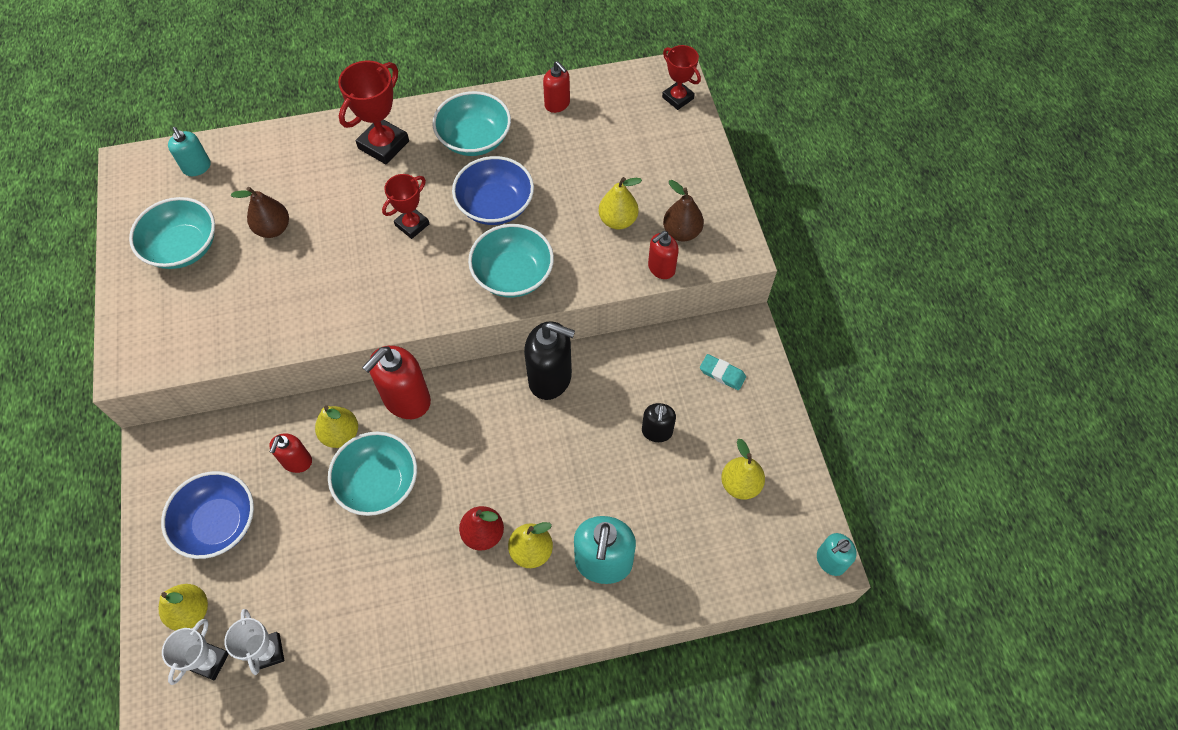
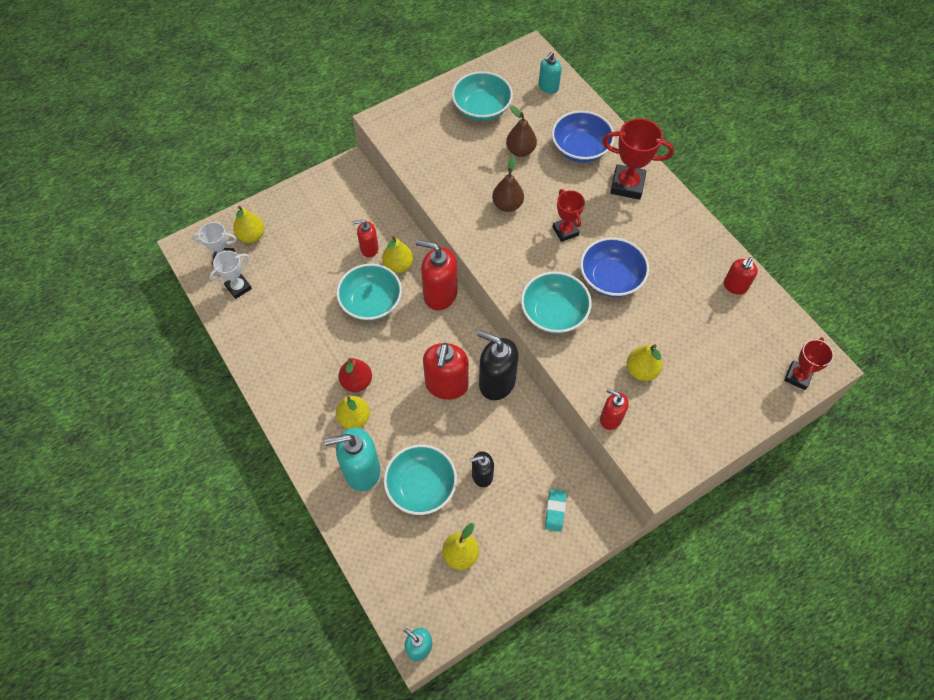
camera: 70 degrees right, 0 degrees up
blue bowl [161,471,254,559] -> blue bowl moved to [552,111,615,163]
red trophy [382,174,429,239] -> red trophy turned 45 degrees clockwise [553,189,585,242]
turquoise bowl [432,91,511,156] -> turquoise bowl moved to [384,444,457,515]
black soap dispenser [524,321,575,400] -> black soap dispenser turned 120 degrees clockwise [477,330,518,400]
brown pear [663,180,704,242] -> brown pear moved to [492,157,524,212]
none -> red soap dispenser [423,343,469,400]

